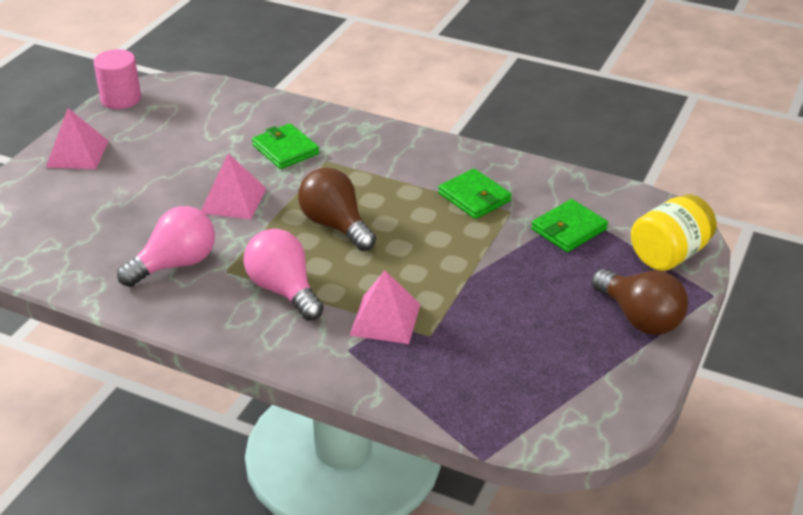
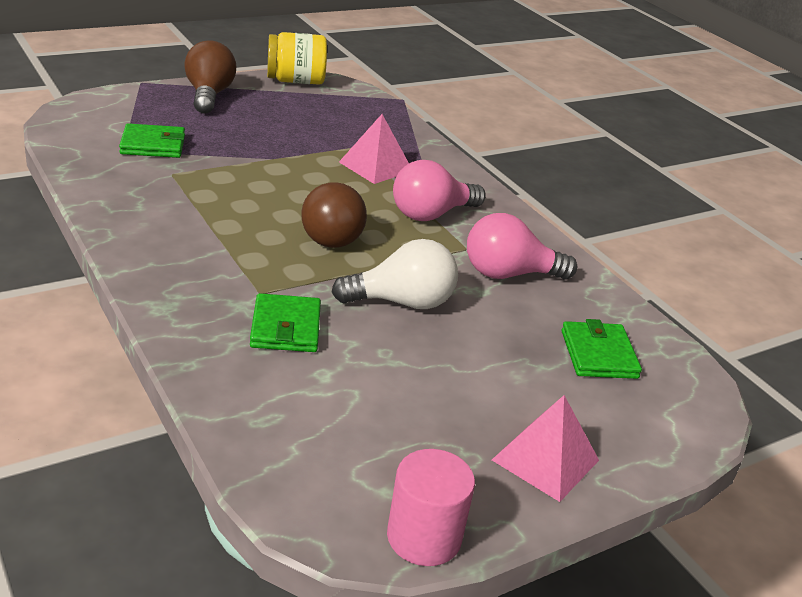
camera: 150 degrees left, 5 degrees down
pink pyramid [201,153,267,219] -> white light bulb [332,239,458,309]
pink light bulb [244,229,324,321] -> pink light bulb turned 60 degrees clockwise [393,160,485,221]
green wallet [438,169,512,219] -> green wallet moved to [561,319,642,379]
yellow jar [631,195,717,271] -> yellow jar moved to [267,32,327,85]

